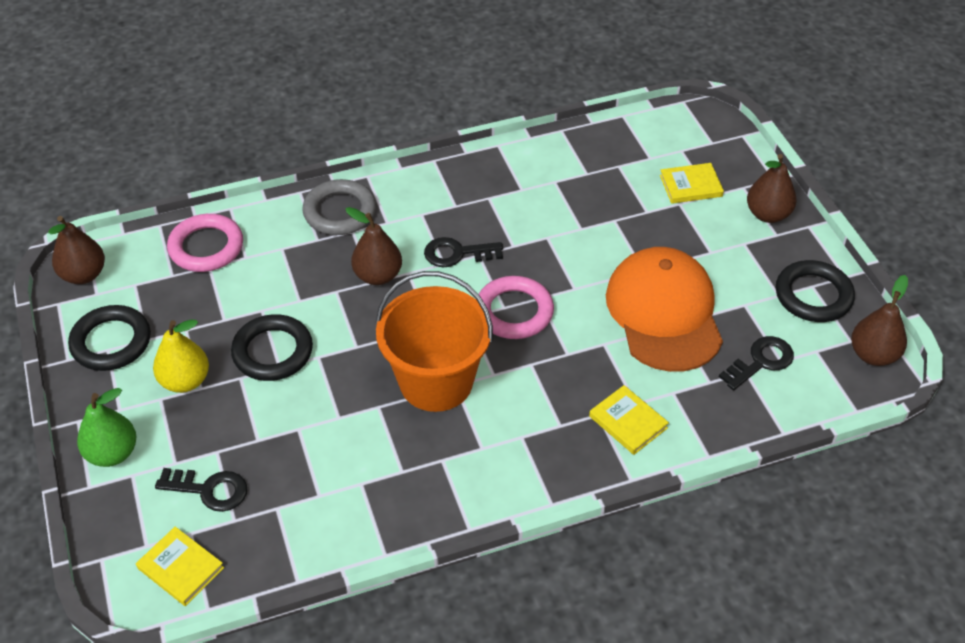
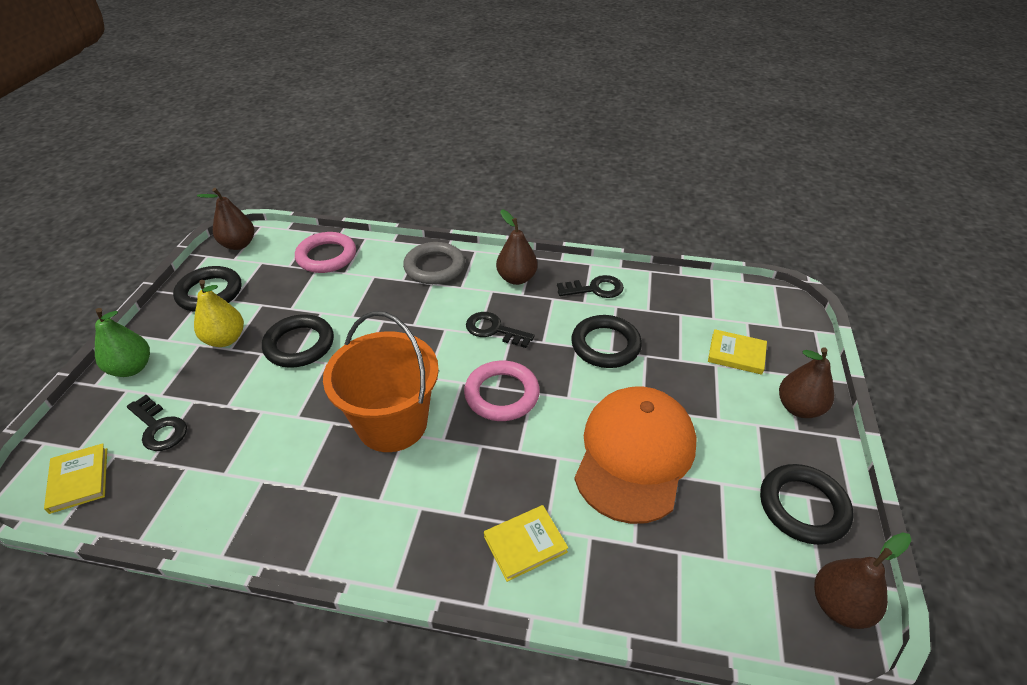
camera: 30 degrees right, 5 degrees down
brown pear [345,207,402,285] -> brown pear moved to [496,209,538,285]
yellow book [589,385,669,455] -> yellow book turned 75 degrees clockwise [484,505,568,582]
black key [719,336,794,390] -> black key moved to [557,275,624,298]
none -> black ring [571,315,642,368]

